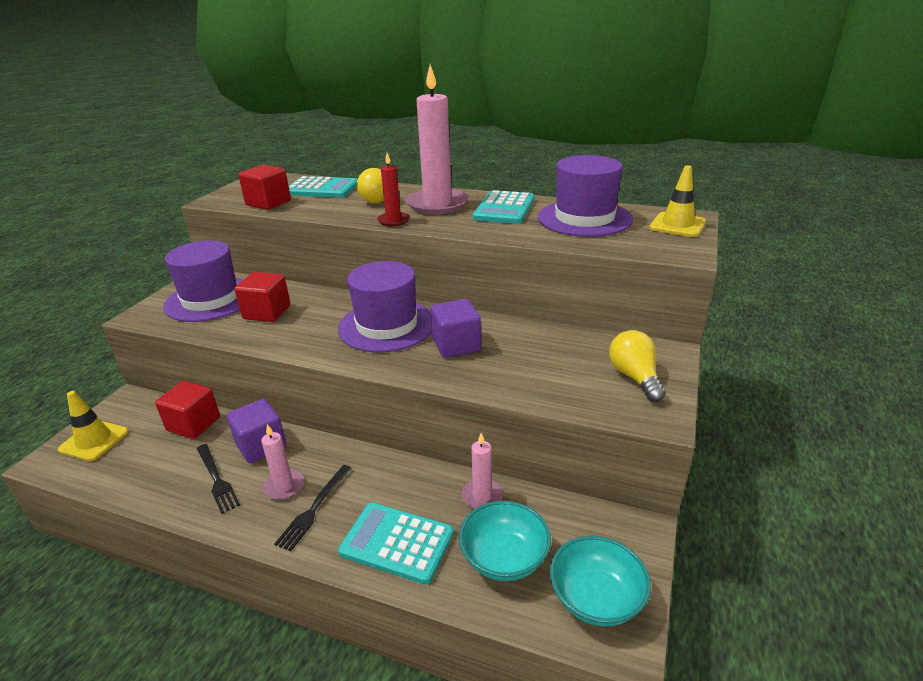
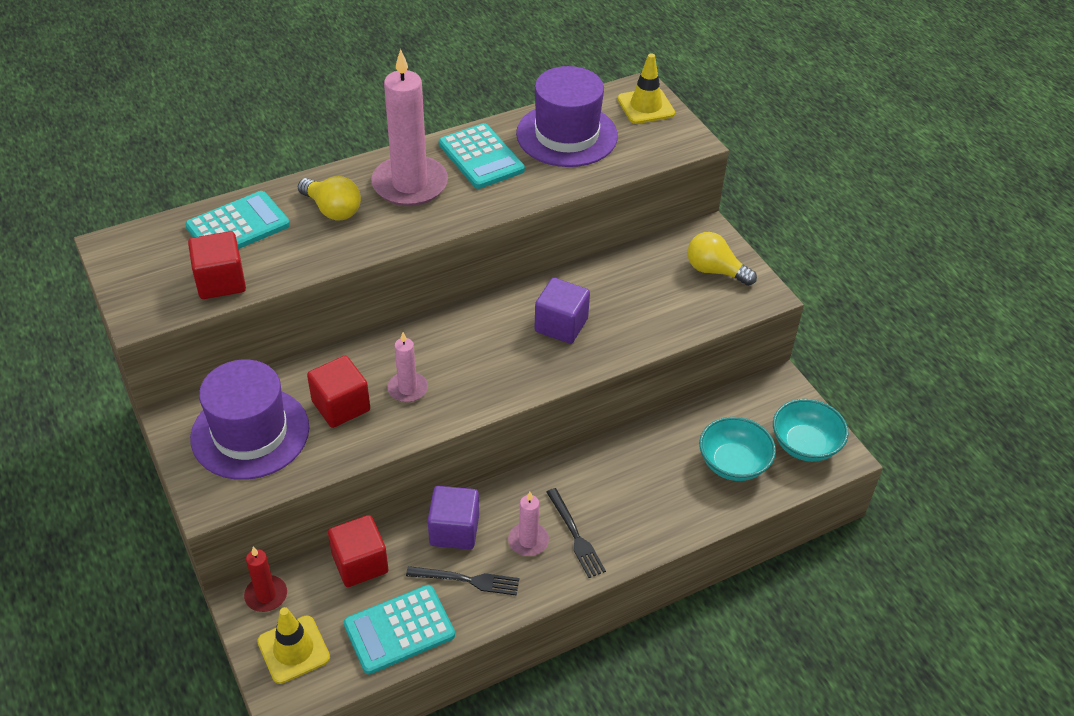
camera: 50 degrees left, 15 degrees up
purple hat [338,261,432,353] -> none
turquoise calculator [338,503,454,584] -> turquoise calculator moved to [343,585,455,674]
red candle [377,153,410,226] -> red candle moved to [244,547,287,612]
pink candle [462,433,503,509] -> pink candle moved to [387,332,428,402]

